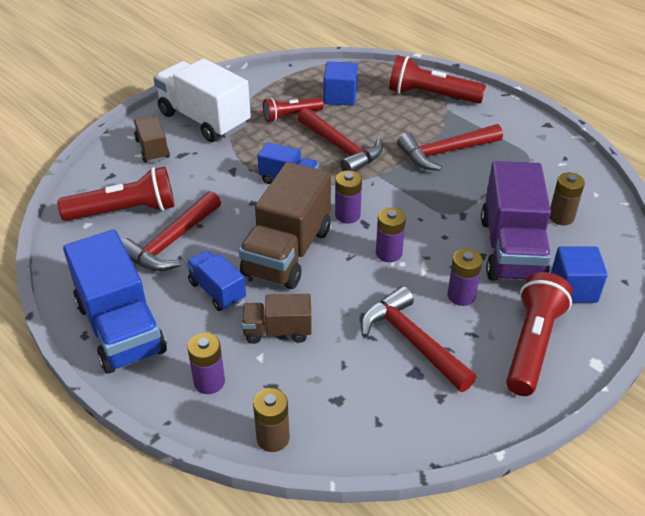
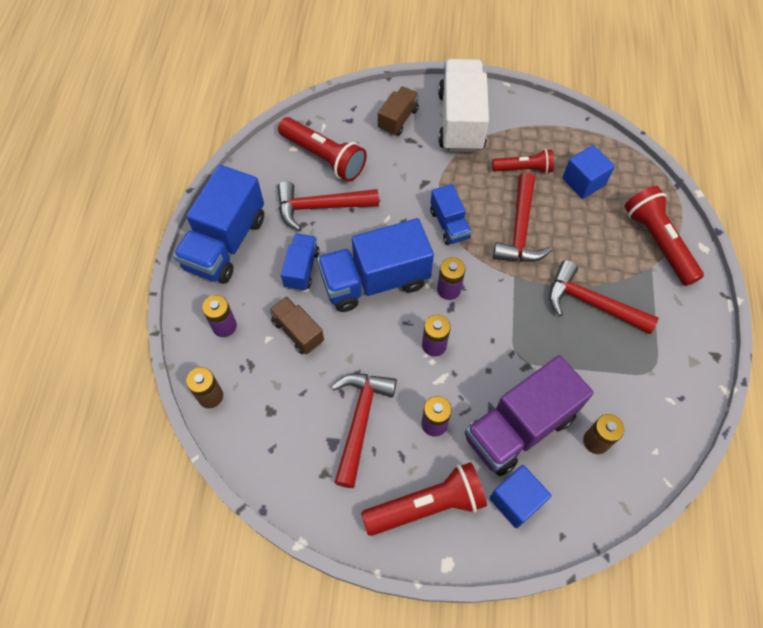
camera: 50 degrees right, 20 degrees up
brown truck [239,162,331,289] -> blue truck [317,218,434,312]
red flashlight [263,97,324,122] -> red flashlight turned 150 degrees clockwise [492,149,554,174]

